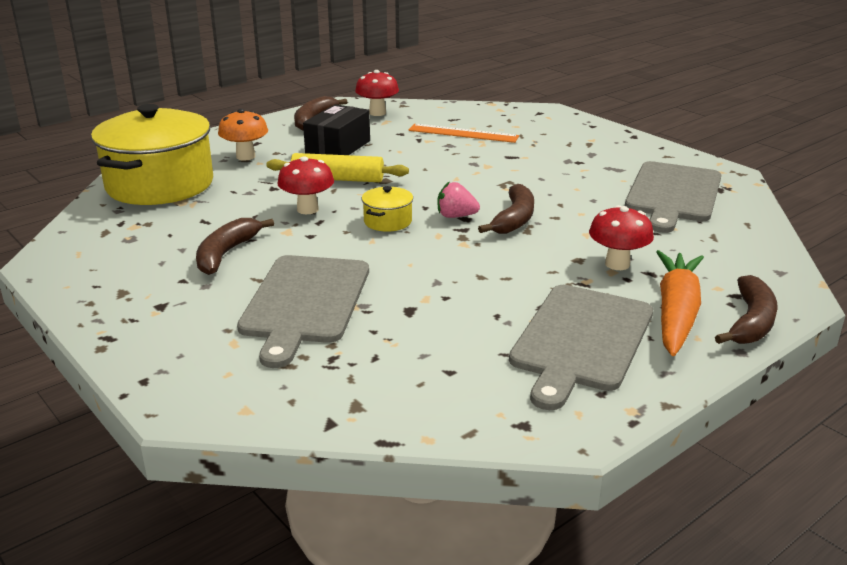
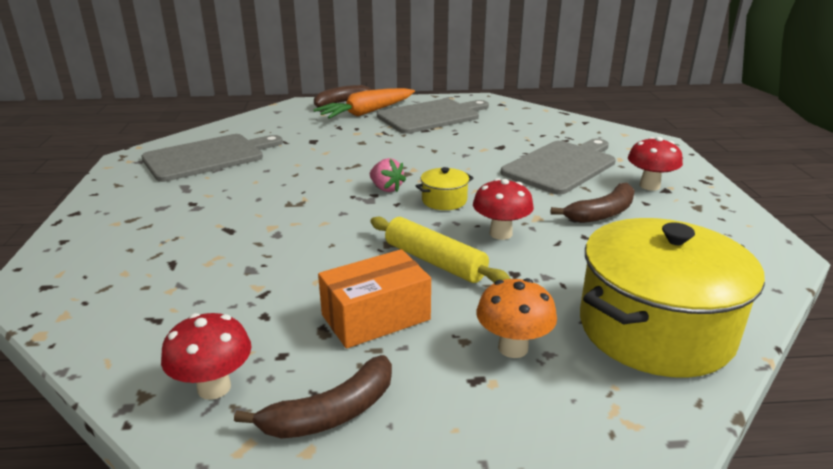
camera: 145 degrees left, 0 degrees up
black box [303,104,370,155] -> orange box [318,249,431,349]
orange ruler [408,124,519,143] -> none
brown banana [478,184,534,234] -> none
red mushroom [589,205,654,270] -> red mushroom moved to [628,137,683,191]

